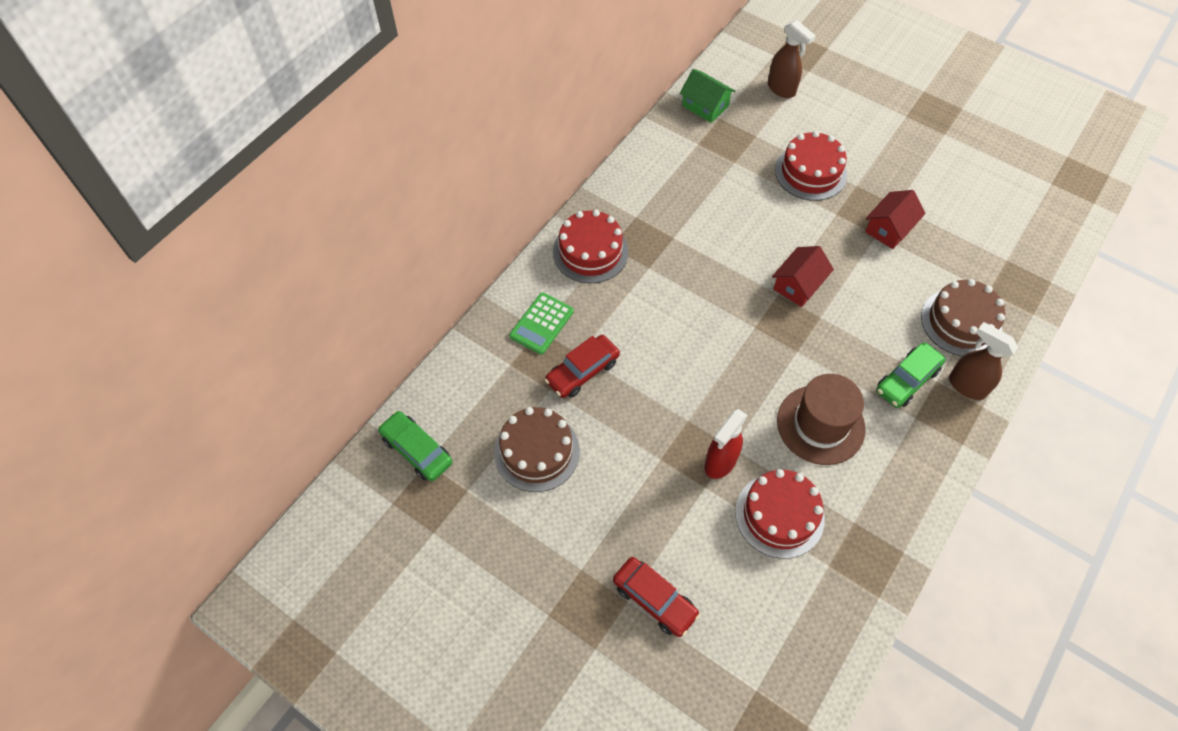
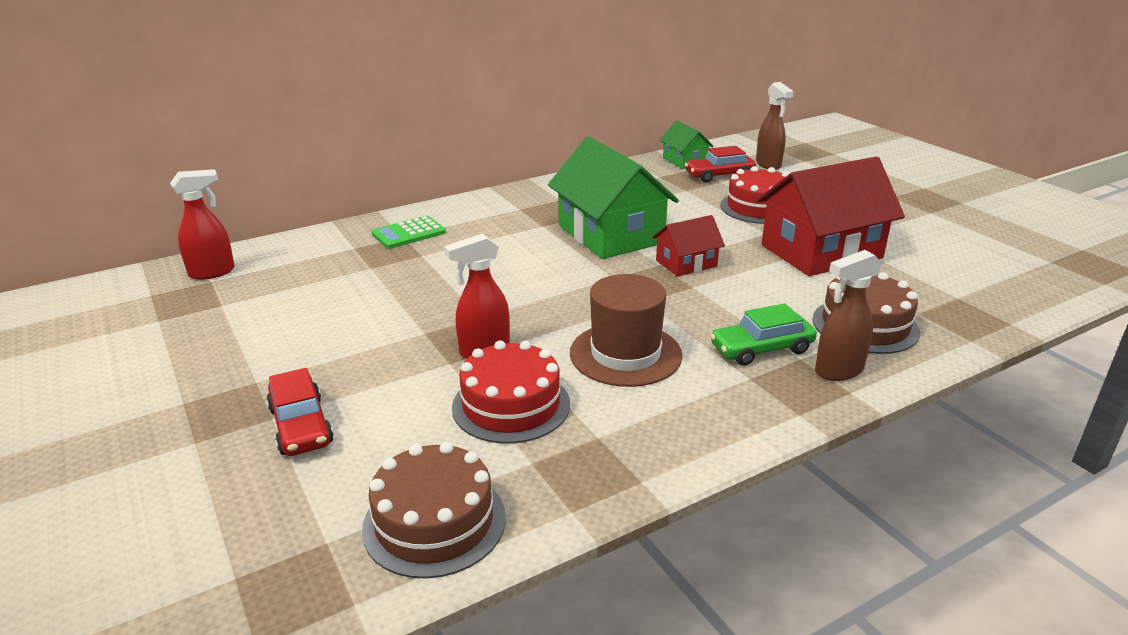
camera: 25 degrees right, 30 degrees down
green car [378,411,452,481] -> red spray bottle [170,169,235,280]
brown cake [494,407,580,492] -> brown cake moved to [362,442,506,579]
red car [545,335,620,398] -> red car moved to [685,146,756,182]
red cake [553,210,628,283] -> none
red house [865,190,925,249] -> red house [757,156,905,276], size x1.97
brown spray bottle [949,322,1018,400] -> brown spray bottle turned 90 degrees counterclockwise [815,250,882,381]
none -> green house [548,136,679,259]

